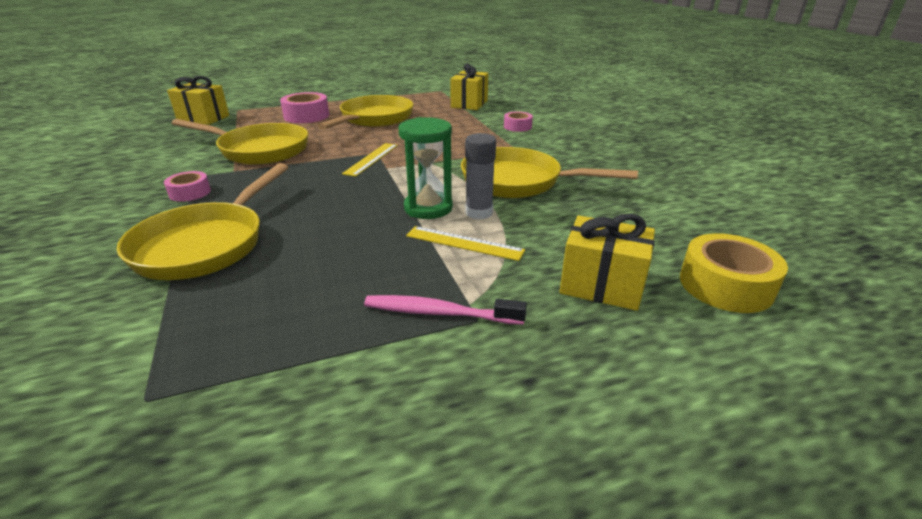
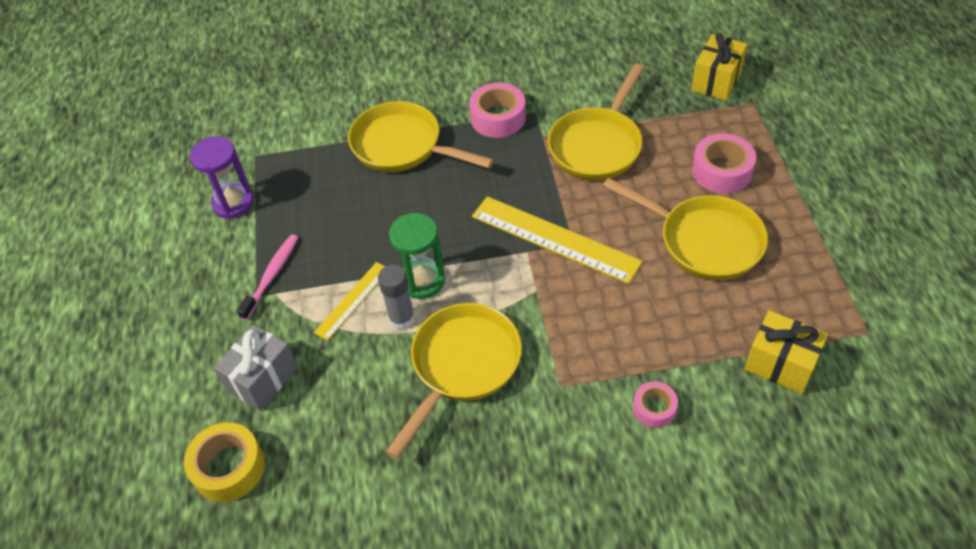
camera: 105 degrees right, 20 degrees up
pink tape [164,171,211,202] -> pink tape [469,83,526,138], size x1.67
yellow ruler [342,143,398,177] -> yellow ruler [472,196,642,284], size x1.82
yellow gift [560,214,655,311] -> grey gift [214,325,298,411]
none -> purple hourglass [190,136,254,219]

